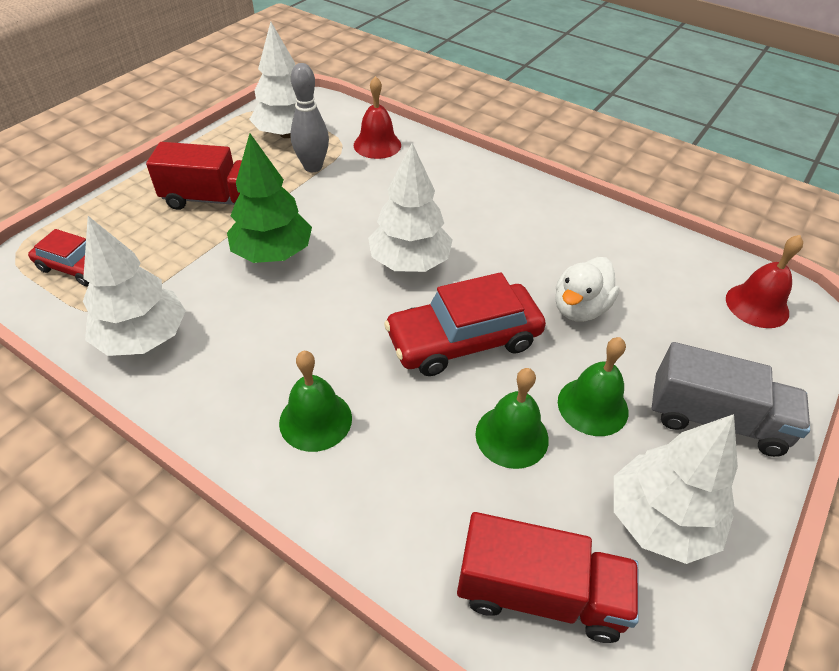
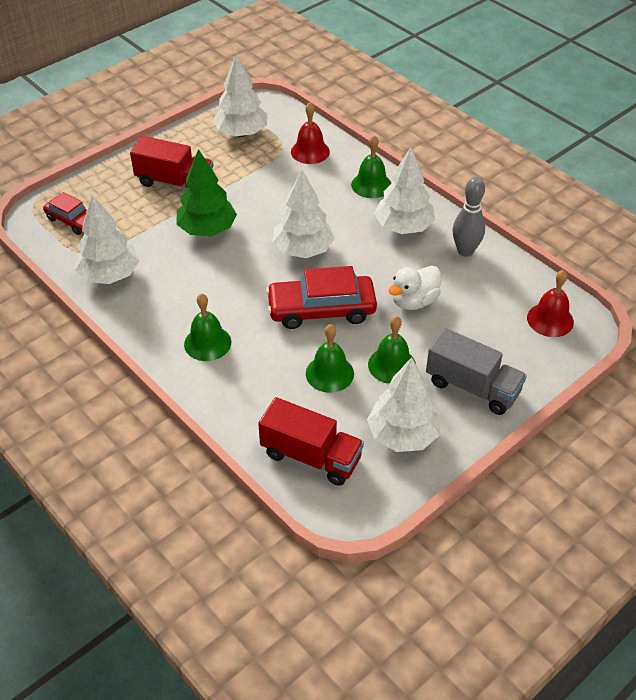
camera: 15 degrees right, 0 degrees up
grey bowling pin [290,63,329,172] -> grey bowling pin moved to [453,177,485,257]
none -> green bell [351,135,391,198]
none -> white tree [374,147,435,234]

